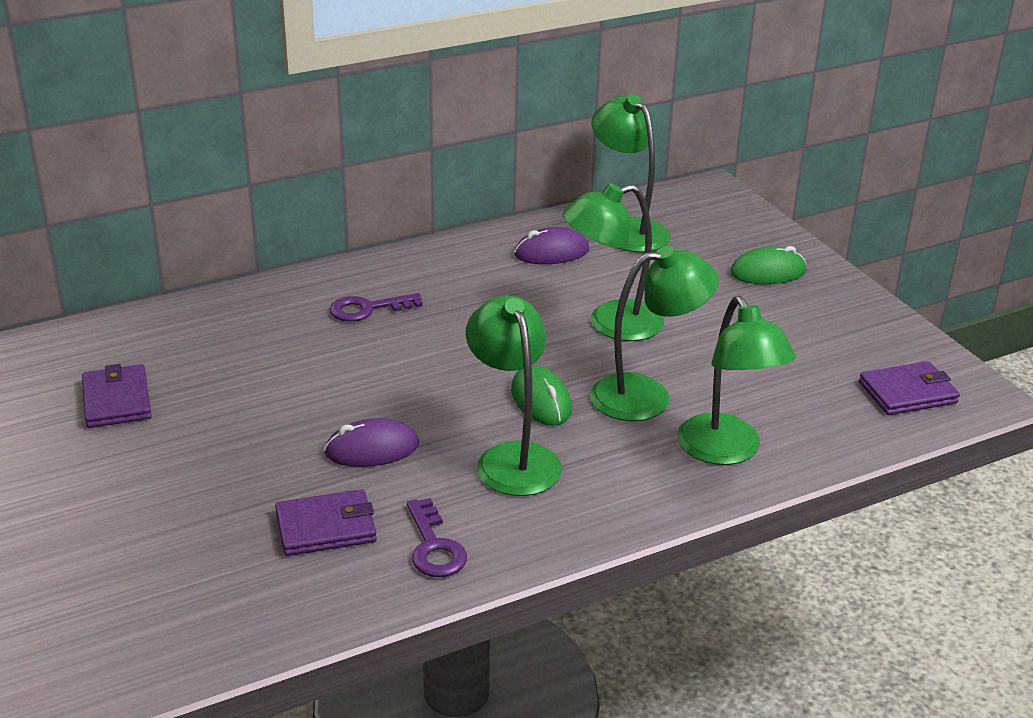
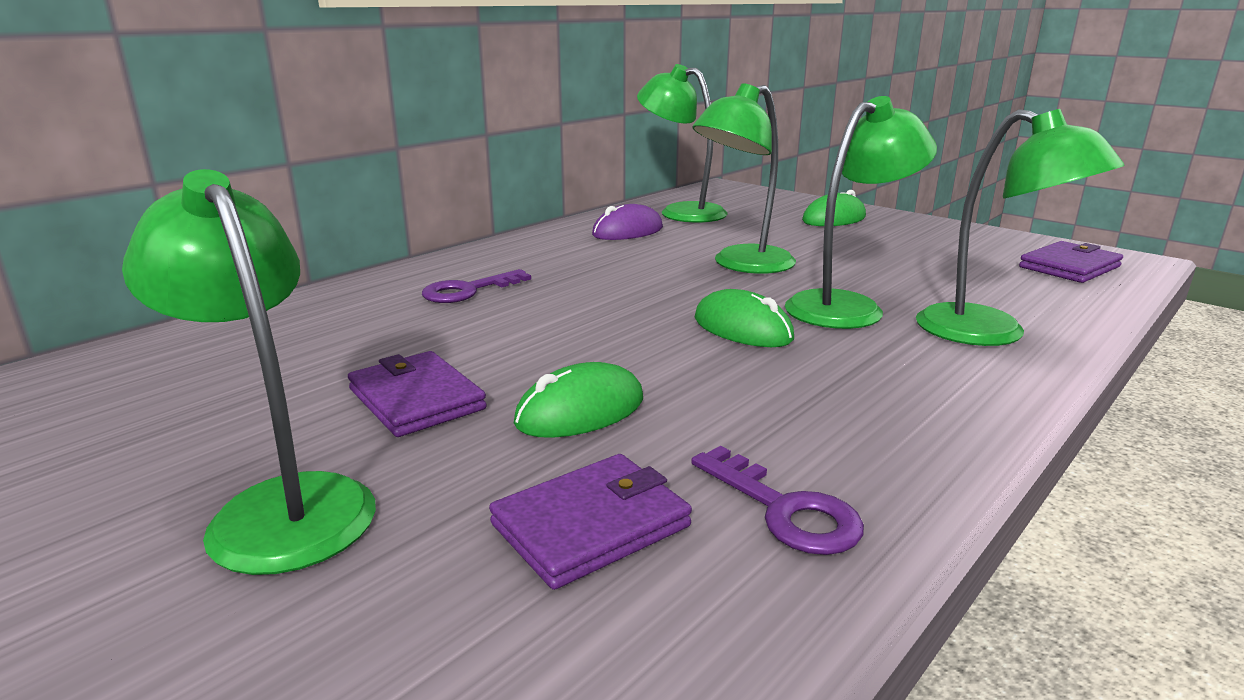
camera: 20 degrees left, 10 degrees down
purple wallet [82,364,152,428] -> purple wallet moved to [348,351,487,437]
purple mouse [324,418,419,467] -> green mouse [514,362,643,438]
green lamp [466,295,562,496] -> green lamp moved to [122,169,376,575]

